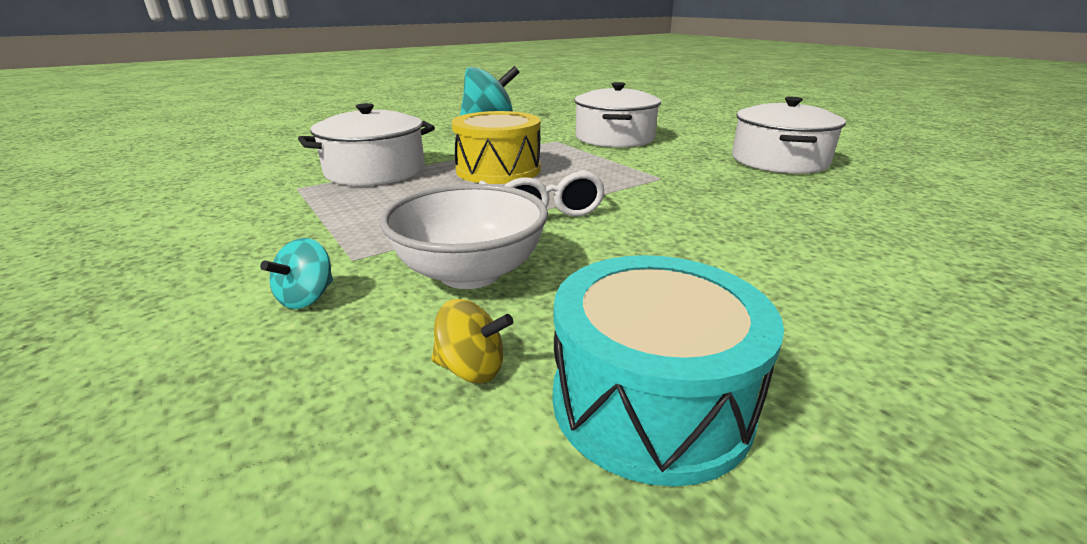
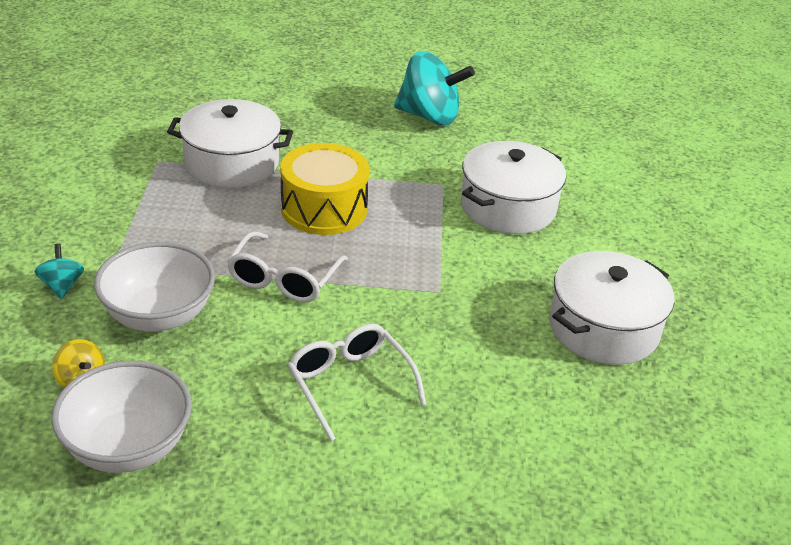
camera: 35 degrees right, 10 degrees up
turquoise spinning top [260,238,333,309] -> turquoise spinning top turned 105 degrees clockwise [35,244,84,299]
turquoise drum [553,255,784,487] -> white bowl [51,361,192,473]
none -> white glasses [288,324,426,442]

